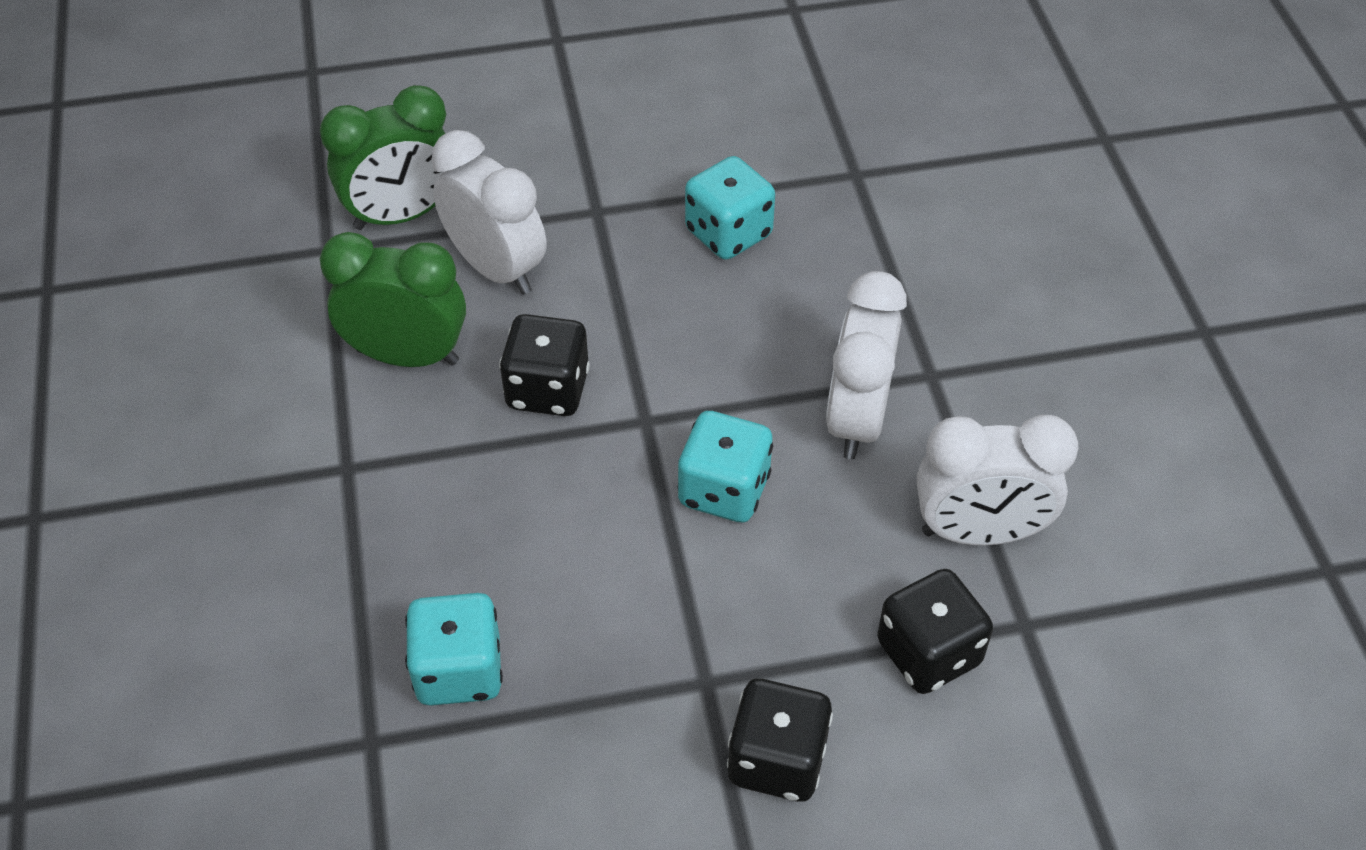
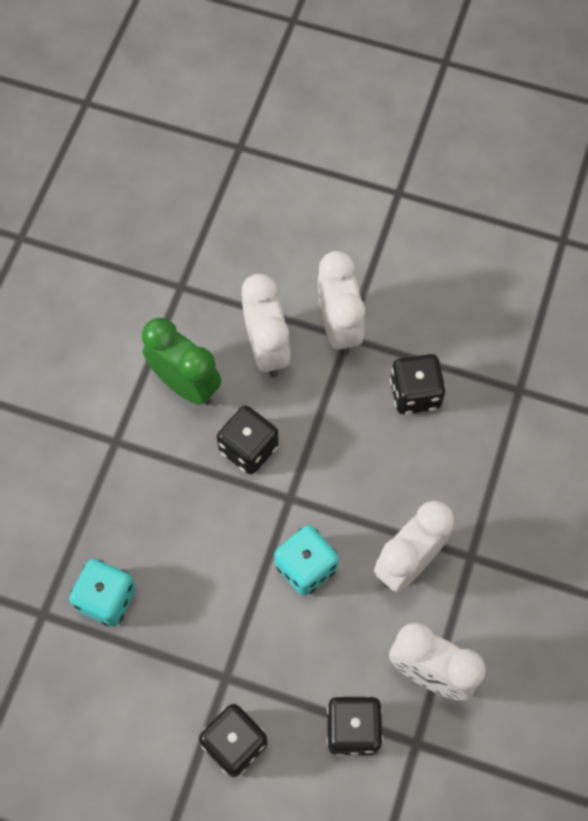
camera: 30 degrees right, 15 degrees up
green clock [320,85,446,230] -> none
turquoise dice [685,156,775,260] -> black dice [390,354,446,414]
none -> white clock [318,251,365,356]

